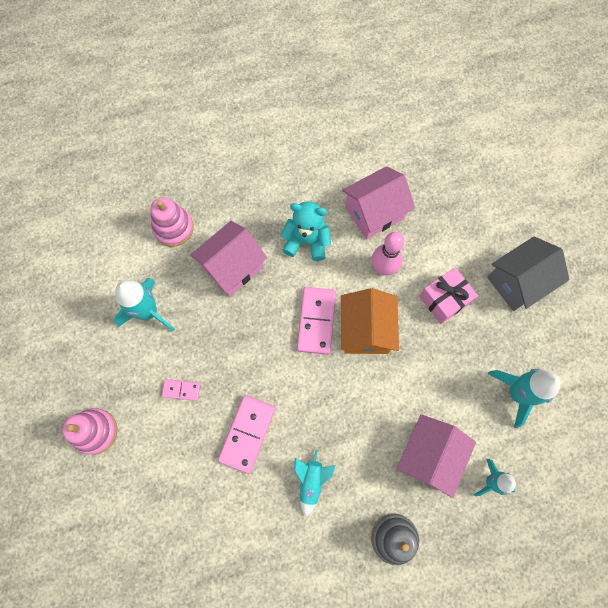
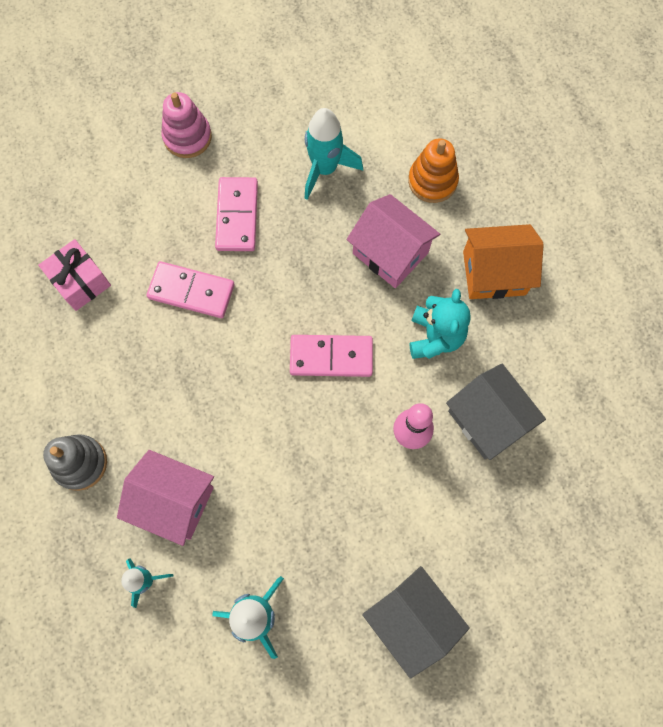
camera: 85 degrees right, 0 degrees up
pink stacking toy [150,197,194,247] -> orange stacking toy [408,138,459,203]
pink domino [162,379,200,401] -> pink domino [215,177,258,251], size x1.90
turquoise rocket [294,450,336,517] -> none
orange house [341,288,399,354] -> orange house moved to [463,224,544,299]
pink house [342,166,415,239] -> grey house [446,364,546,460]
pink gift [419,267,478,324] -> pink gift moved to [38,239,111,311]

